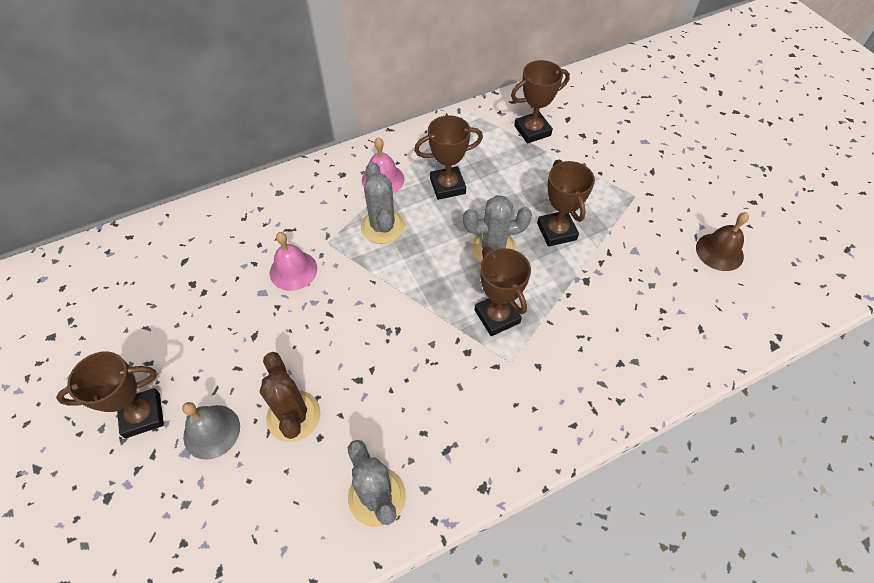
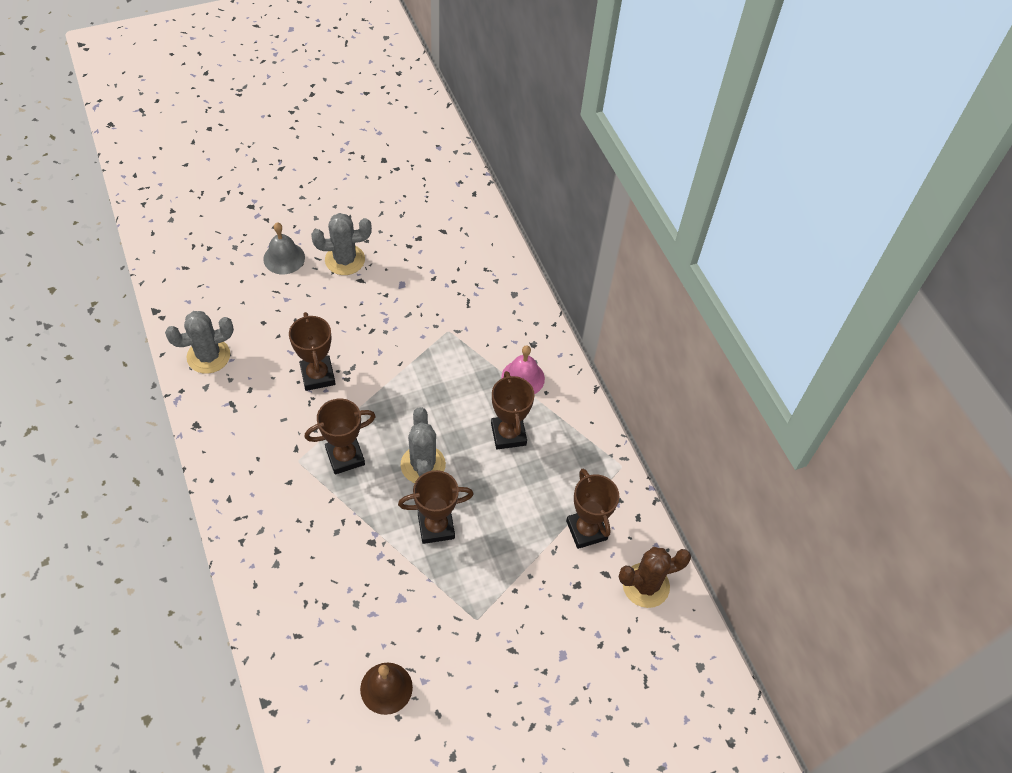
camera: 90 degrees right, 0 degrees up
brown trophy [56,351,164,438] -> brown trophy moved to [289,312,335,391]
brown cactus [260,352,321,442] -> brown cactus moved to [619,547,691,608]
pink bell [270,232,317,291] -> none
grey cactus [361,162,405,244] -> grey cactus moved to [311,213,372,275]

